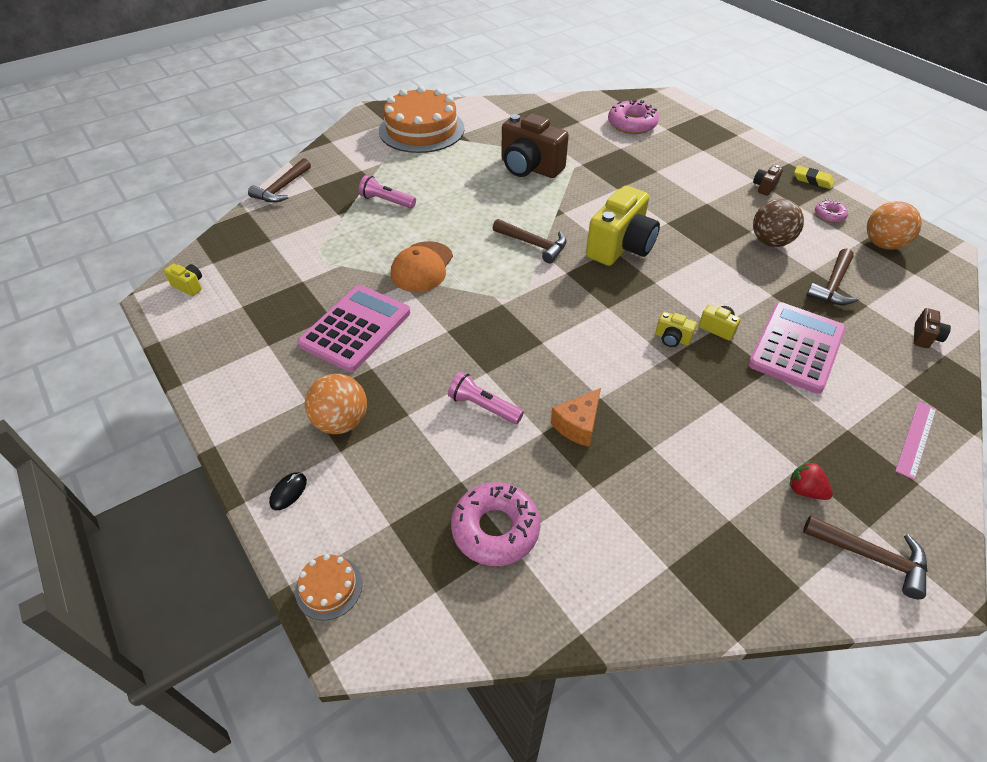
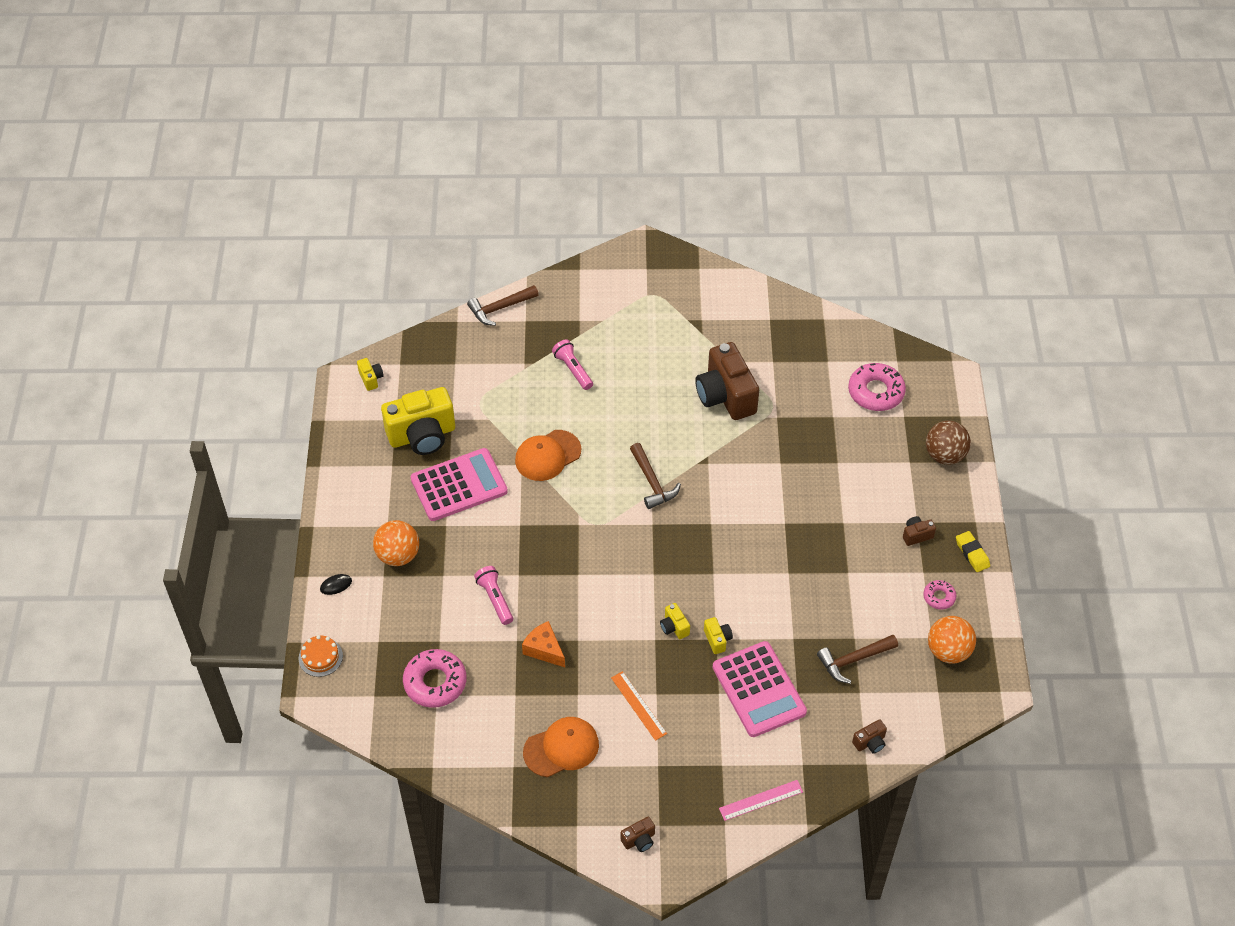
camera: 35 degrees right, 5 degrees up
orange cake [379,86,465,153] -> none
orange cheese [551,388,601,447] -> orange cheese turned 60 degrees clockwise [522,621,565,667]
yellow camera [586,186,660,266] -> yellow camera moved to [381,387,455,455]
pink calculator [748,302,846,394] -> pink calculator turned 90 degrees clockwise [713,641,807,737]
brown ball [753,199,804,247] -> brown ball moved to [926,421,971,465]
red strawberry [790,461,833,500] -> none
brown hammer [803,515,928,599] -> brown camera [621,817,655,852]
none -> orange cap [523,717,599,777]
none -> orange ruler [611,671,667,741]

